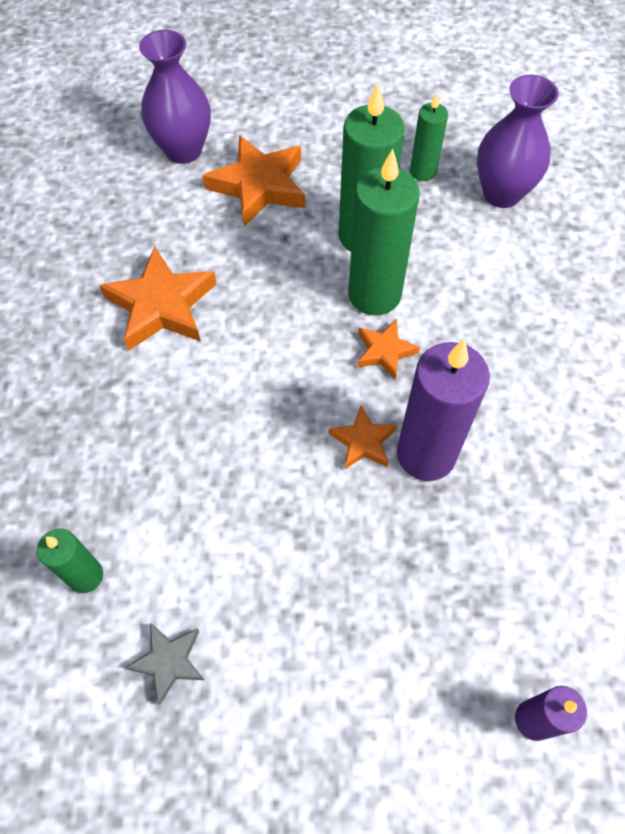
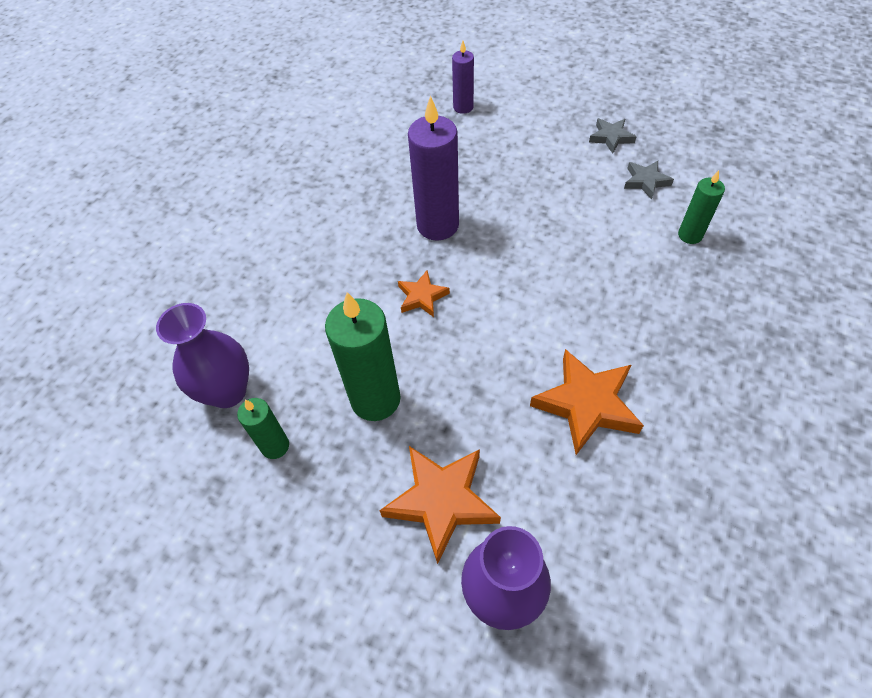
camera: 150 degrees left, 5 degrees down
orange star [328,405,397,470] -> none
green candle [348,149,420,315] -> none
none -> grey star [589,118,636,154]

